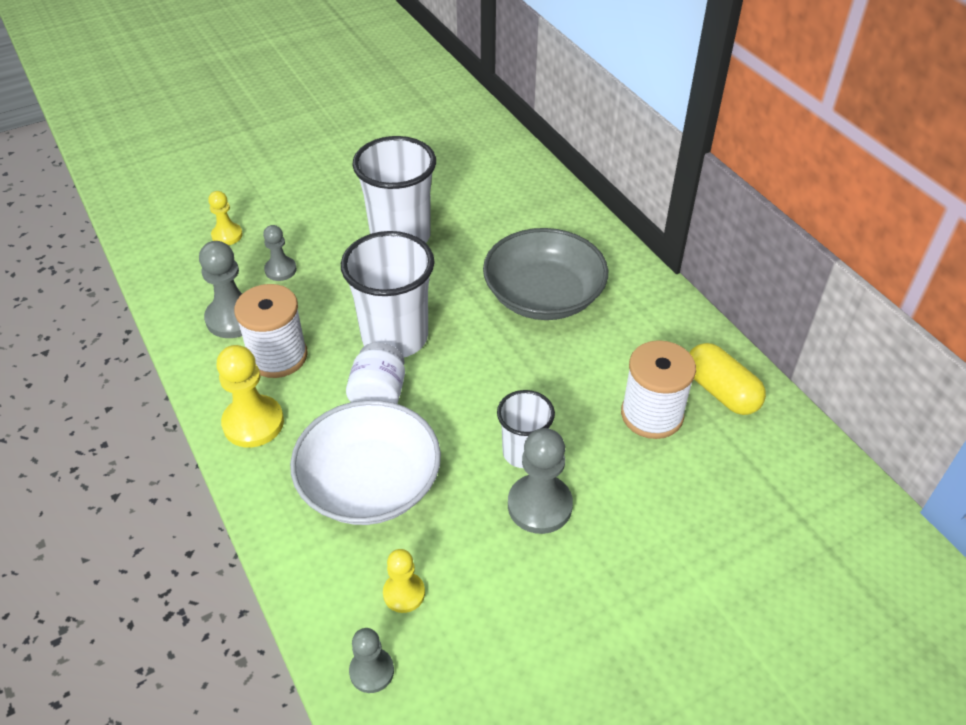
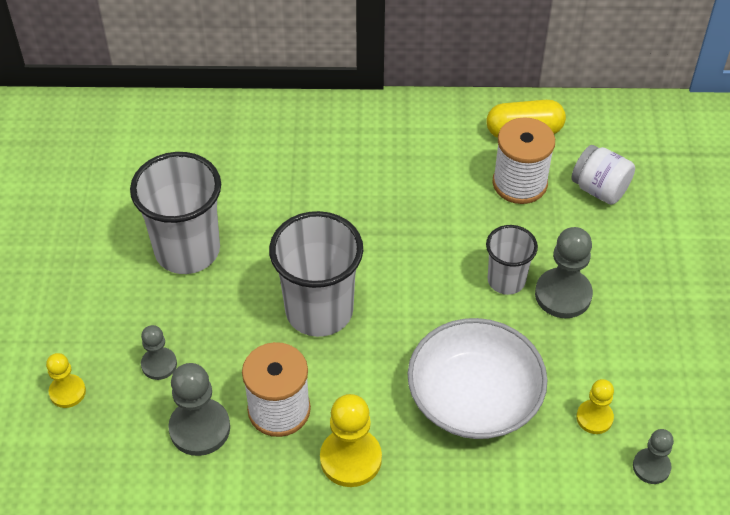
camera: 60 degrees left, 5 degrees up
white jar [346,342,405,404] -> white jar moved to [571,145,635,205]
grey bowl [483,228,608,320] -> none

